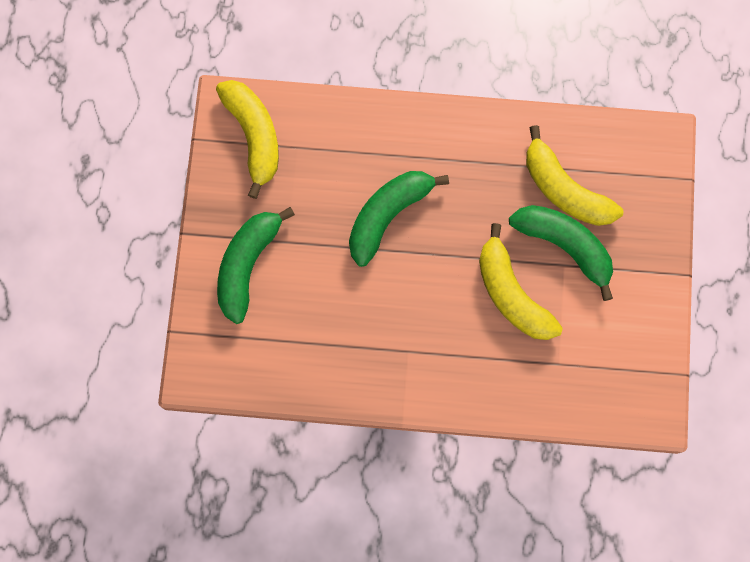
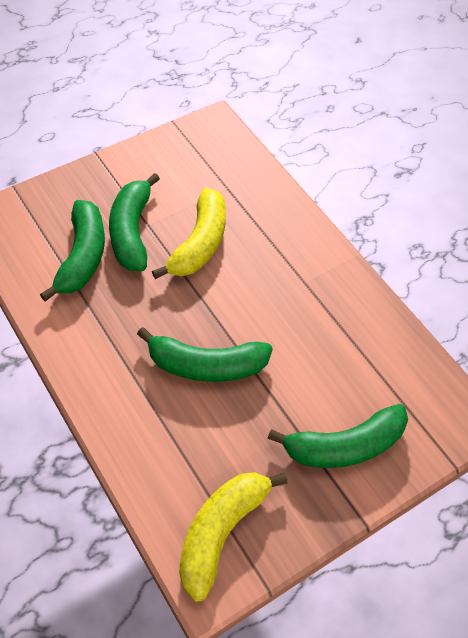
camera: 130 degrees left, 20 degrees down
yellow banana [526,125,623,226] -> green banana [40,200,105,301]

